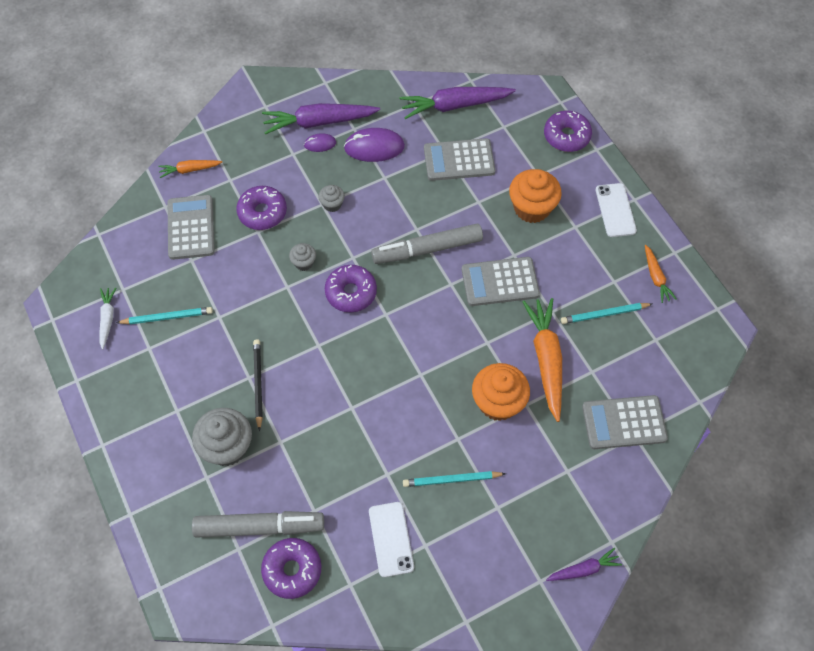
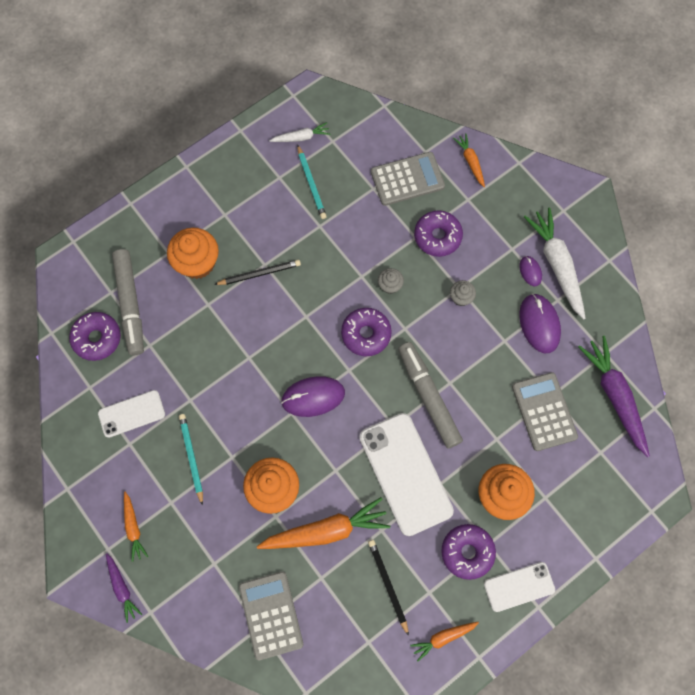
camera: 80 degrees right, 10 degrees up
grey cupcake [192,408,252,466] -> orange cupcake [167,228,219,279]
purple carrot [262,103,380,135] -> white carrot [524,208,586,320]
grey calculator [462,257,540,306] -> white phone [359,413,454,536]
purple donut [544,111,592,152] -> purple donut moved to [441,524,496,580]
turquoise pencil [561,303,652,324] -> black pencil [368,540,409,636]
none -> orange carrot [124,492,148,562]
none -> purple mouse [281,376,345,417]

